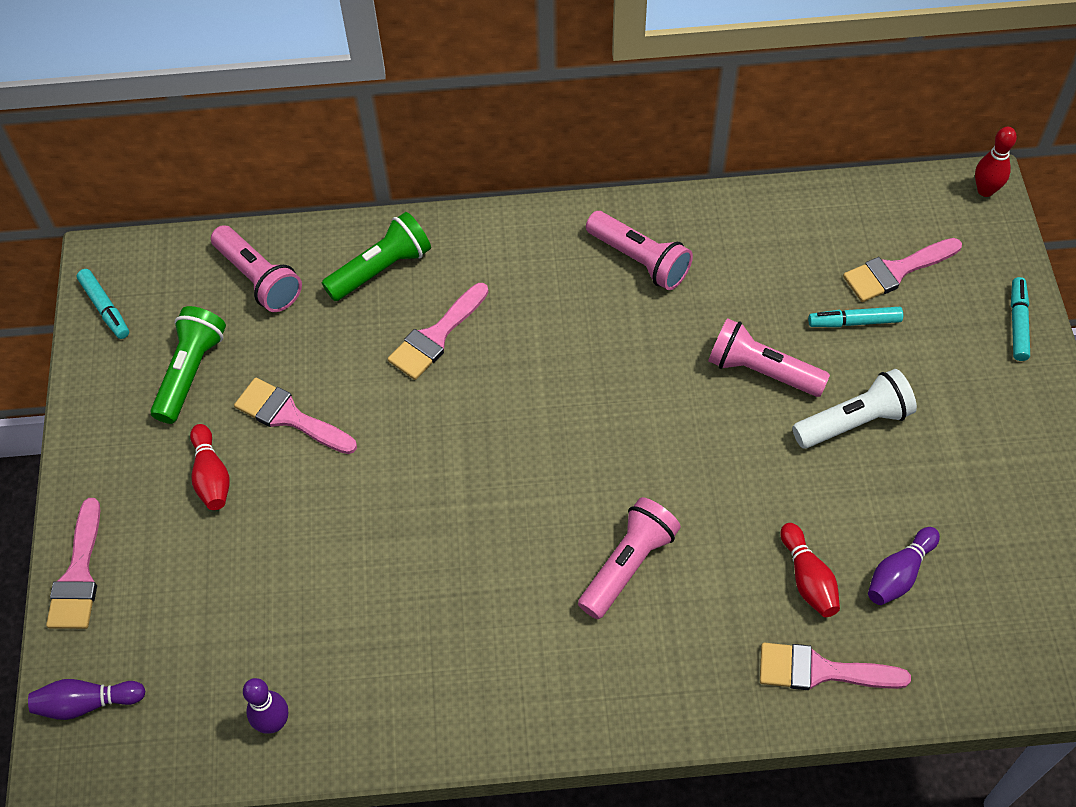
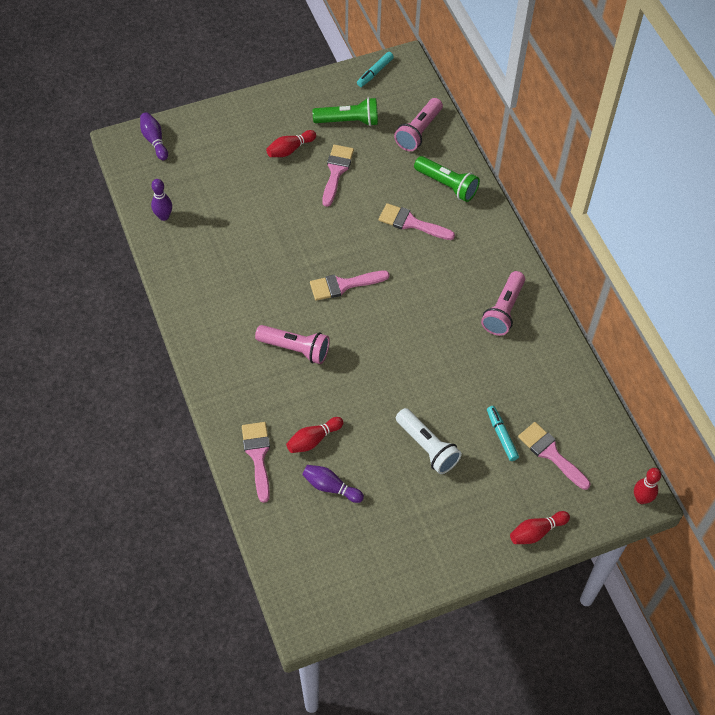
camera: 70 degrees right, 0 degrees up
pink brush [46,498,100,629] -> pink brush moved to [310,271,390,301]
pink flashlight [708,318,830,397] -> none
turquoise marker [1011,277,1030,361] -> red bowling pin [510,511,570,544]

